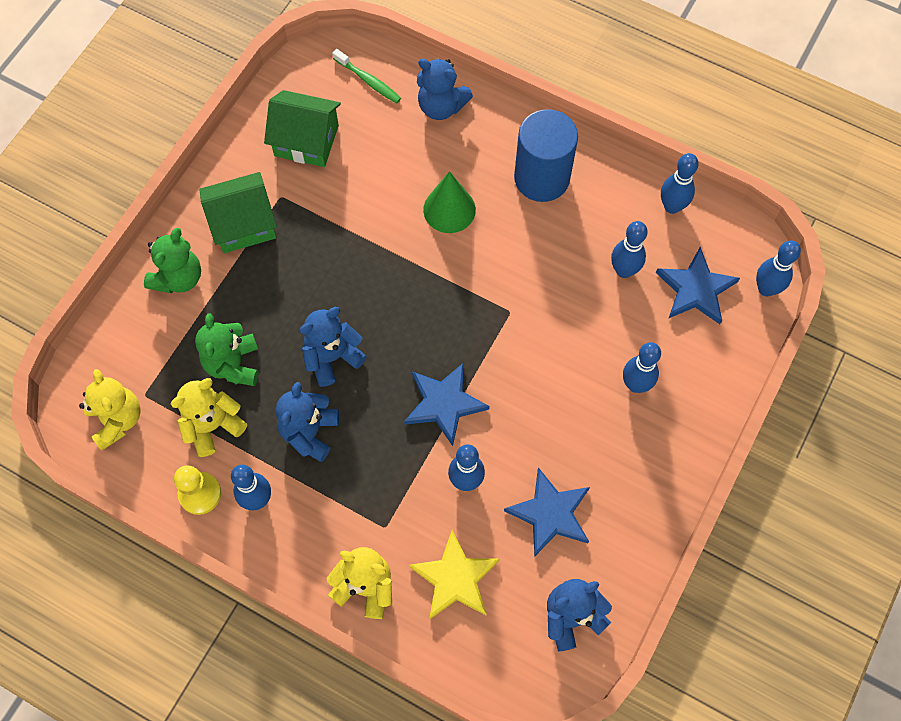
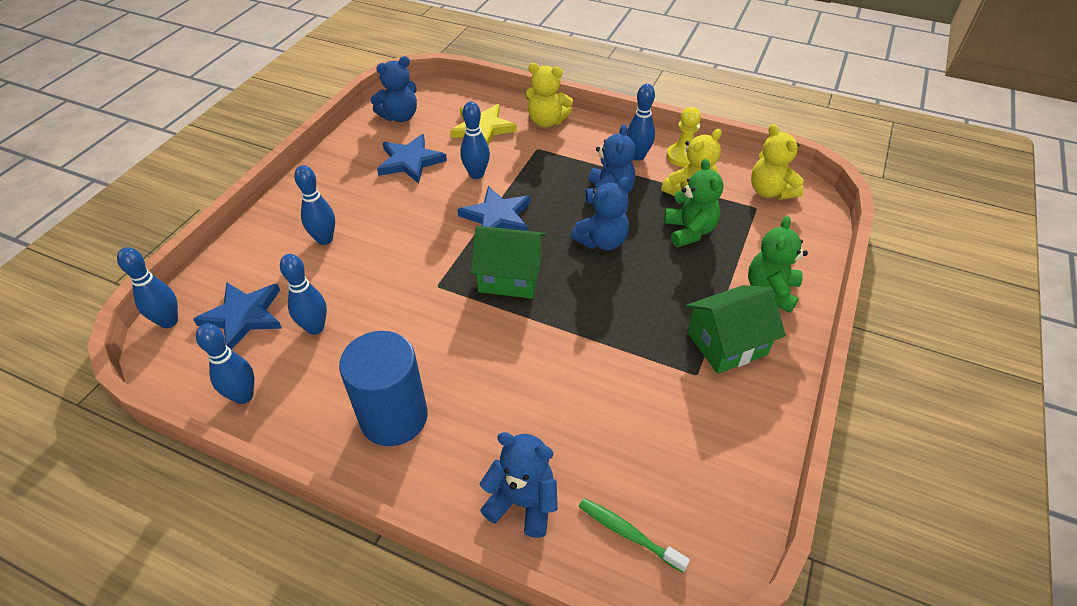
camera: 175 degrees right, 20 degrees down
green house [264,90,341,167] -> green house moved to [470,226,546,299]
green cone [423,171,476,233] -> none

